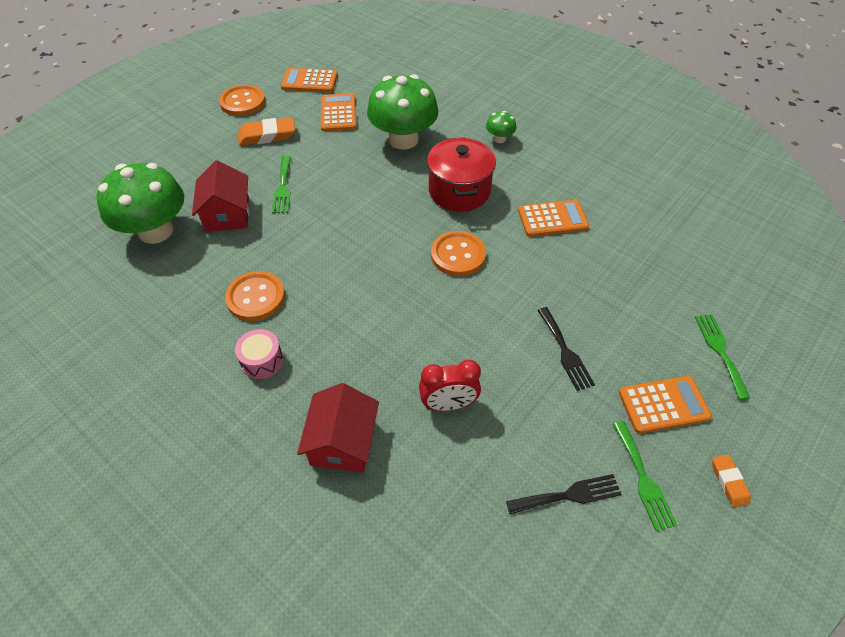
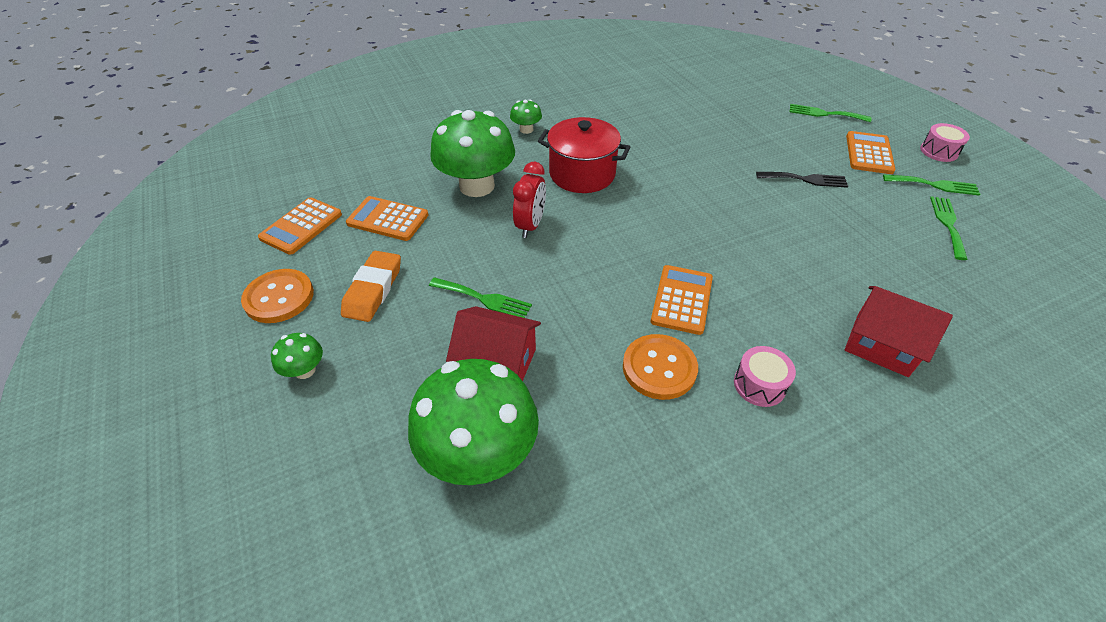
camera: 65 degrees left, 5 degrees down
red clock [419,360,481,411] -> red clock moved to [513,162,546,238]
orange button [431,231,486,276] -> none
black fork [506,474,622,514] -> green fork [930,196,968,260]
orange calculator [518,200,589,237] -> orange calculator moved to [651,265,713,335]
orange eraser [712,454,751,507] -> pink drum [920,123,970,162]
none -> green mushroom [271,333,323,379]

